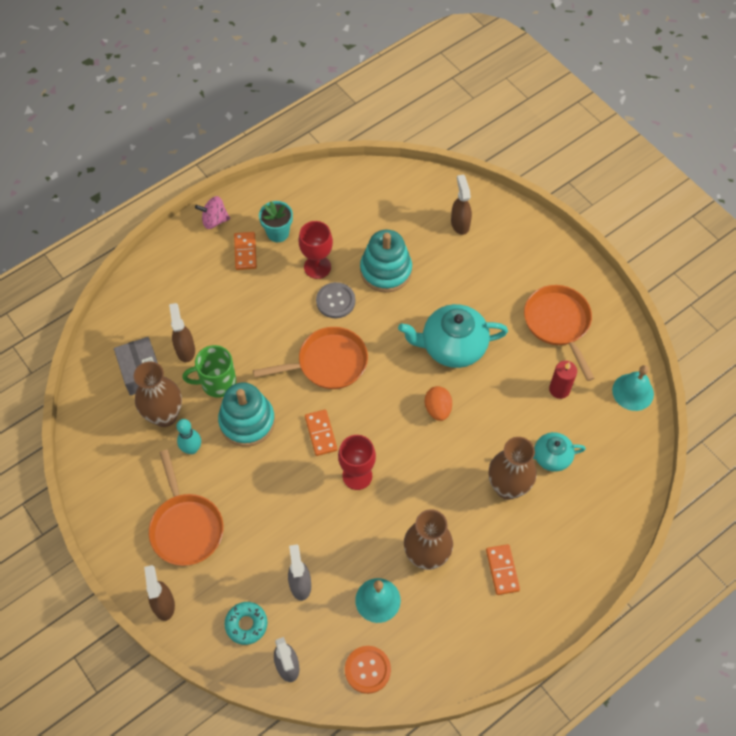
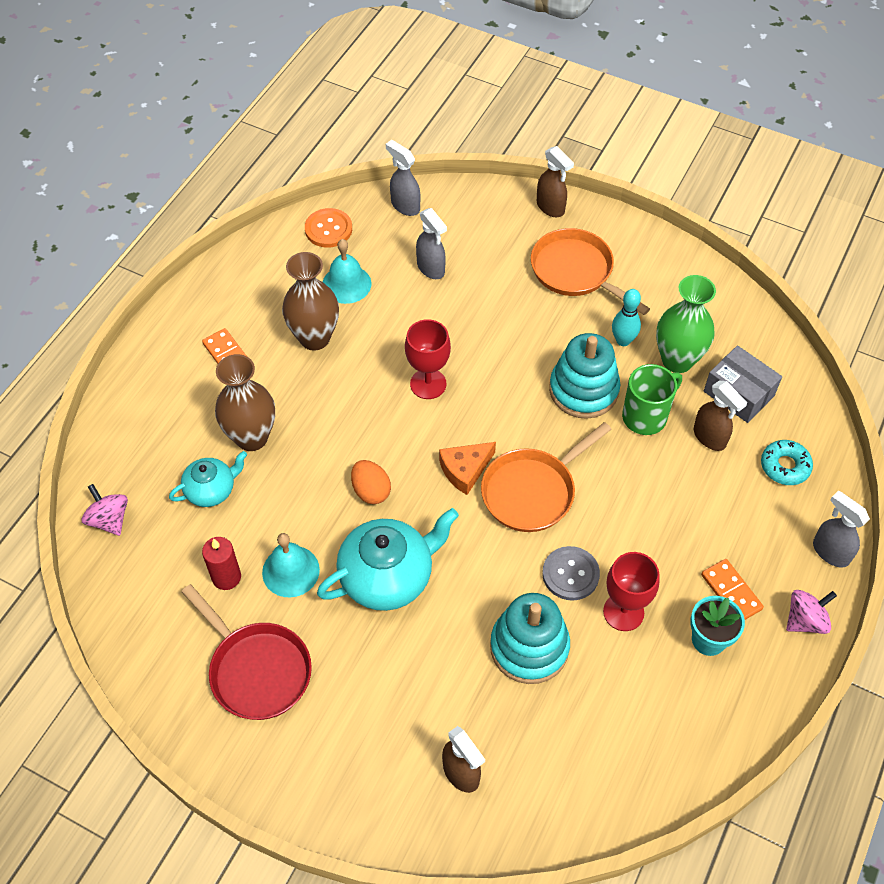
camera: 155 degrees right, 5 degrees down
brown vase [134,362,182,427] -> green vase [656,275,716,373]
turquoise donut [225,602,267,645] -> turquoise donut moved to [761,440,813,485]
orange domino [305,410,337,456] -> none
orange pan [524,285,595,381] -> red pan [182,584,312,720]
turquoise bell [612,365,654,411] -> turquoise bell moved to [262,533,320,597]
none -> pink spinning top [82,484,128,536]
none -> orange cheese [439,442,496,495]
none -> grey spray bottle [813,491,870,567]

